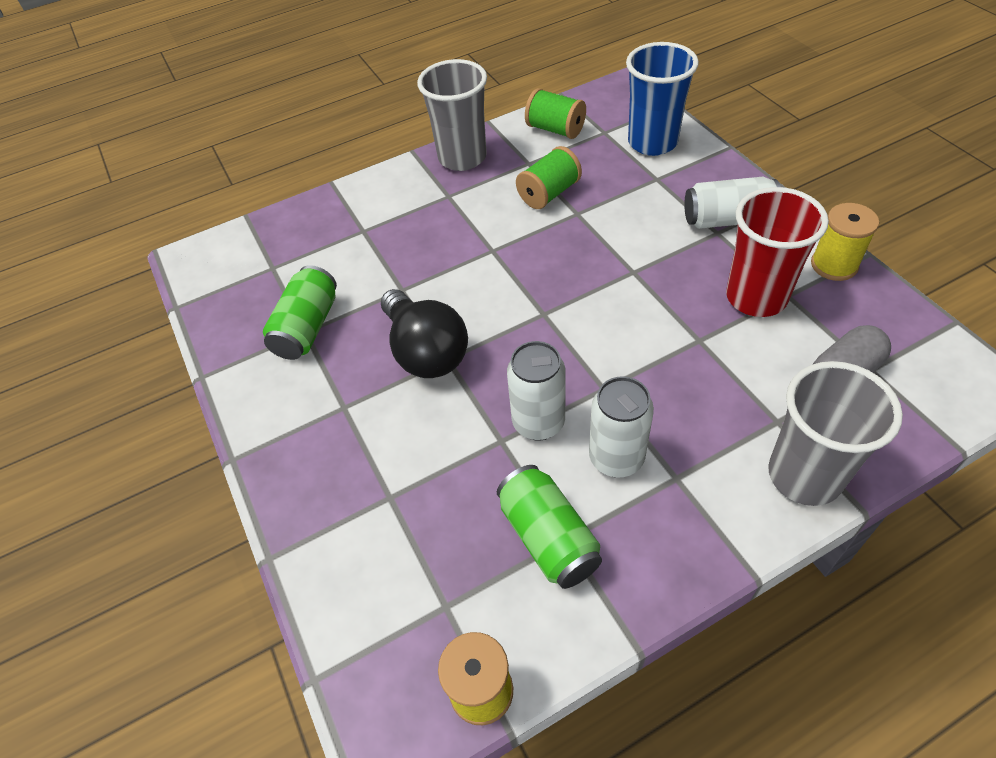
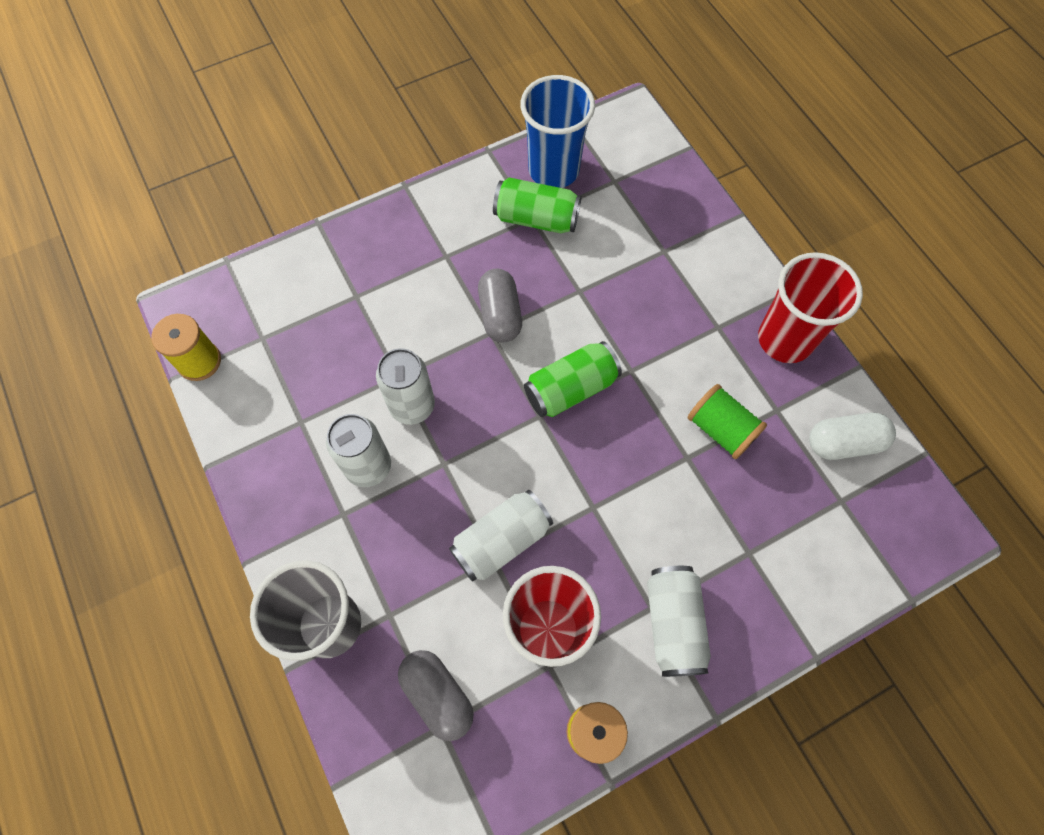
camera: 85 degrees right, 15 degrees up
black light bulb [381,289,468,378] -> grey capsule [478,269,522,343]
grey cup [417,59,487,171] -> red cup [758,252,863,363]
green can [497,465,602,589] -> green can moved to [524,341,622,417]
green spool [525,88,586,139] -> white capsule [809,413,896,460]
blue cup [626,42,699,156] -> blue cup moved to [520,75,595,188]
none -> white can [449,490,553,582]

